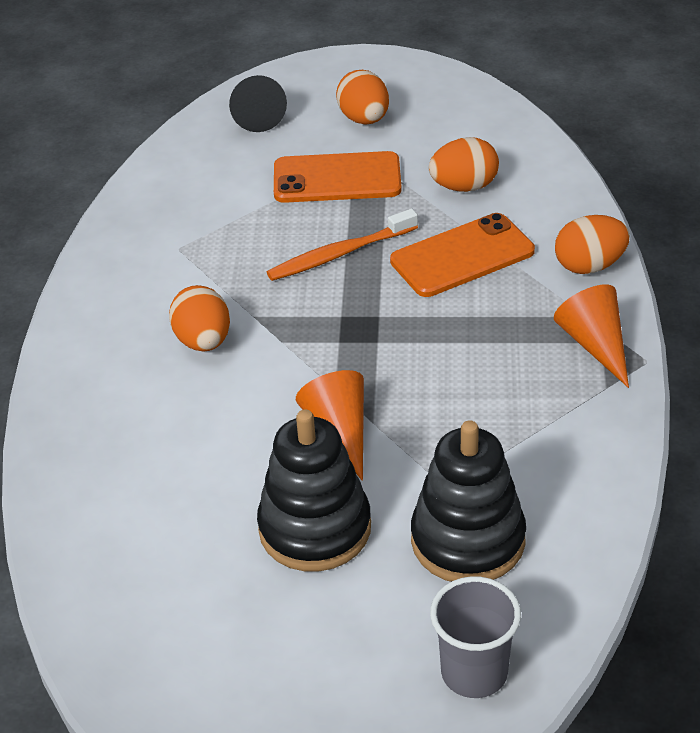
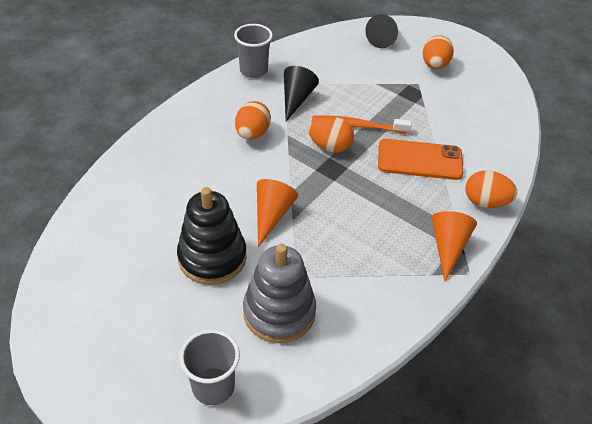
camera: 30 degrees right, 5 degrees up
orange phone [274,151,402,203] -> none
black stacking toy [411,420,526,582] -> grey stacking toy [243,244,316,343]
orange egg [429,137,499,192] -> orange egg moved to [308,116,354,152]
none -> grey cup [234,24,273,78]
none -> black cone [284,66,319,122]

